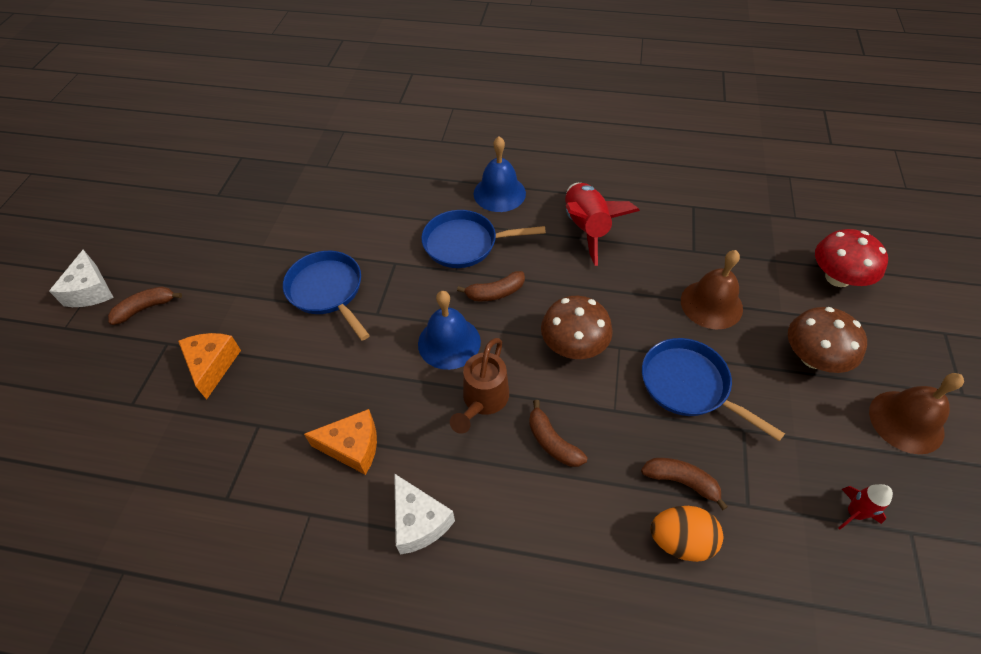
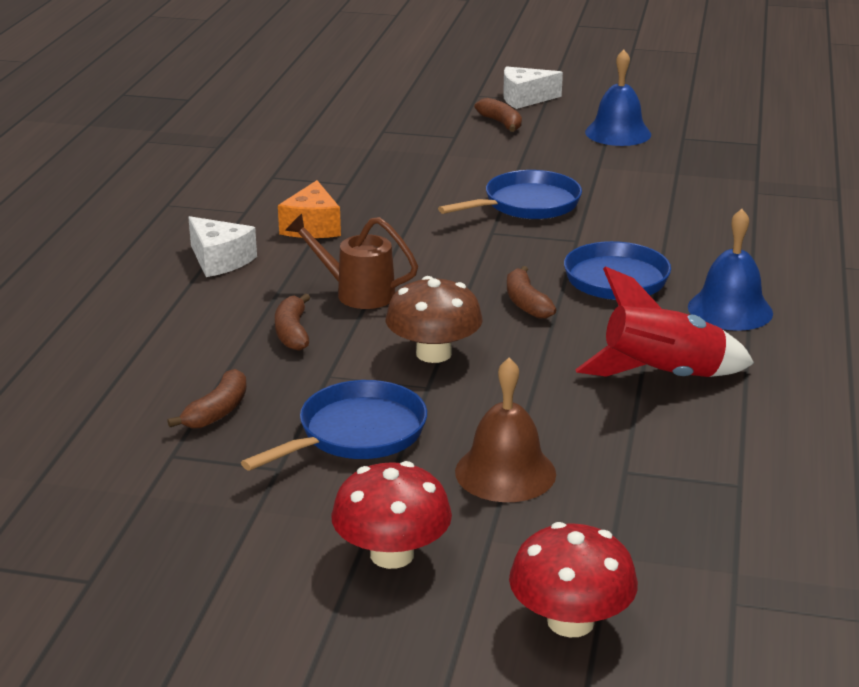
camera: 90 degrees right, 25 degrees down
orange cheese [178,333,241,400] -> none
white cheese [394,473,455,555] -> white cheese turned 105 degrees counterclockwise [188,216,257,277]
blue bell [418,291,481,370] -> blue bell moved to [585,50,651,146]
brown banana [529,400,587,467] -> brown banana turned 60 degrees counterclockwise [275,294,310,351]
orange egg [650,506,723,562] -> none
brown mushroom [788,307,867,373] -> red mushroom [331,461,452,569]
red rocket [838,484,893,530] -> none
brown bell [869,373,964,454] -> none

